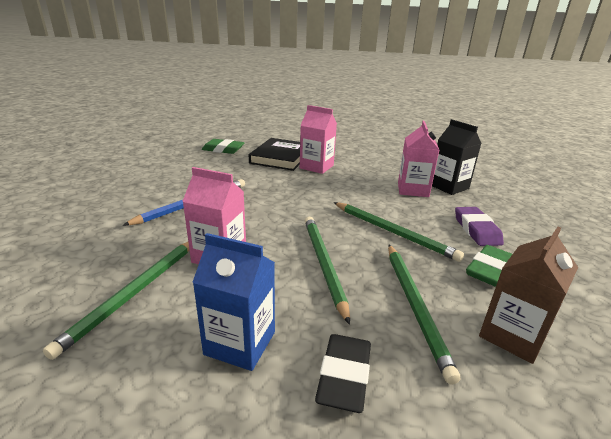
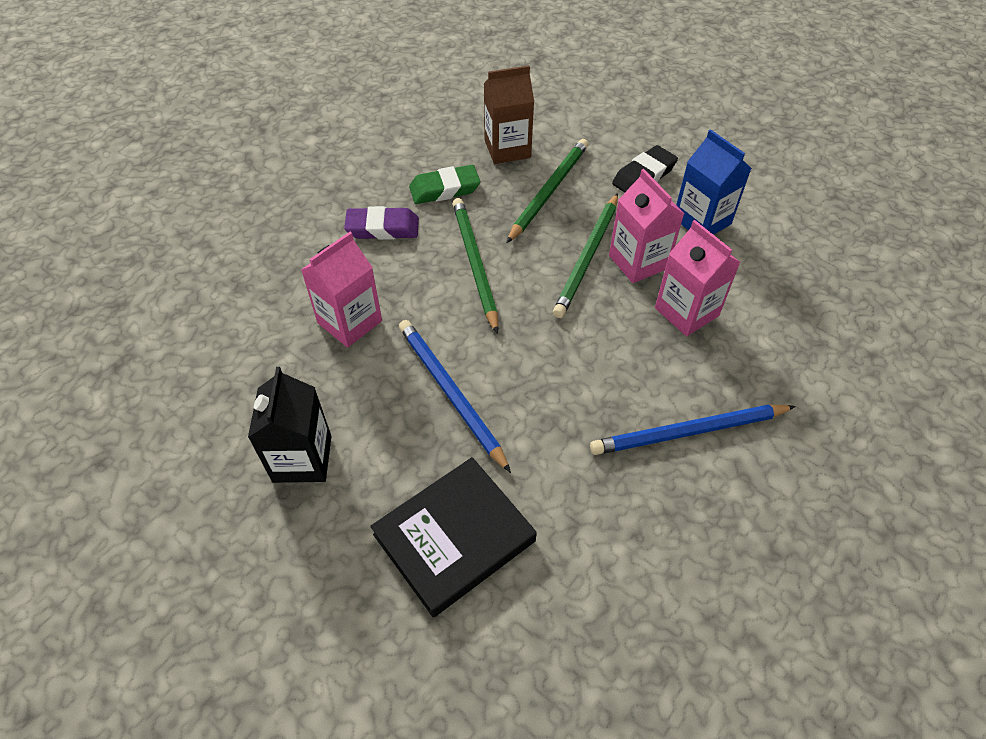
camera: 145 degrees left, 25 degrees up
green pencil [43,242,189,360] -> none
green eraser [202,139,245,154] -> none
pink carton [300,105,337,174] -> pink carton moved to [609,169,684,283]
black carton [432,119,482,195] -> black carton moved to [248,367,332,483]
purple eraser [455,207,504,246] -> purple eraser turned 60 degrees clockwise [344,206,419,240]
none -> blue pencil [399,320,511,473]

